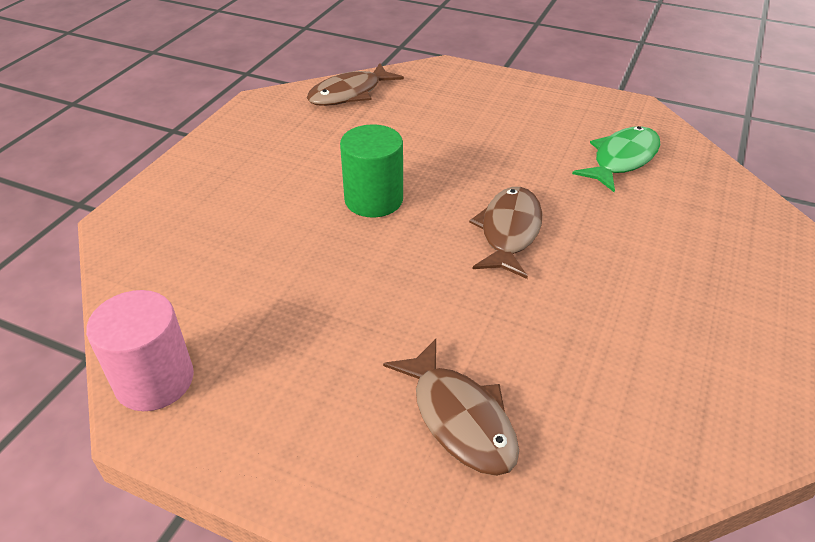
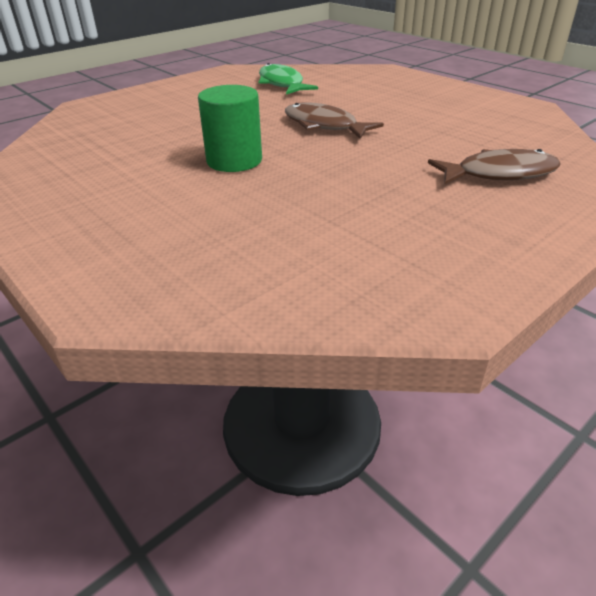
camera: 65 degrees left, 5 degrees down
pink cylinder [86,290,194,411] -> none
brown fish [307,63,404,106] -> none

